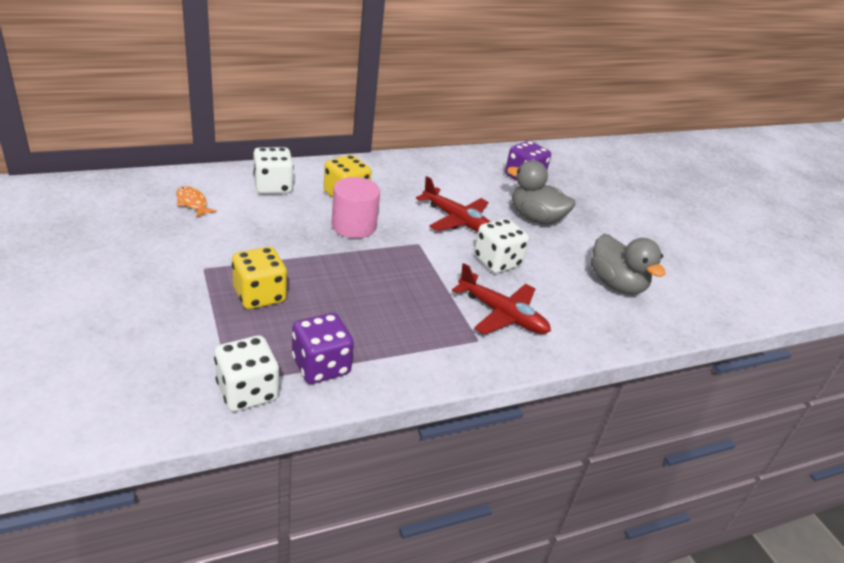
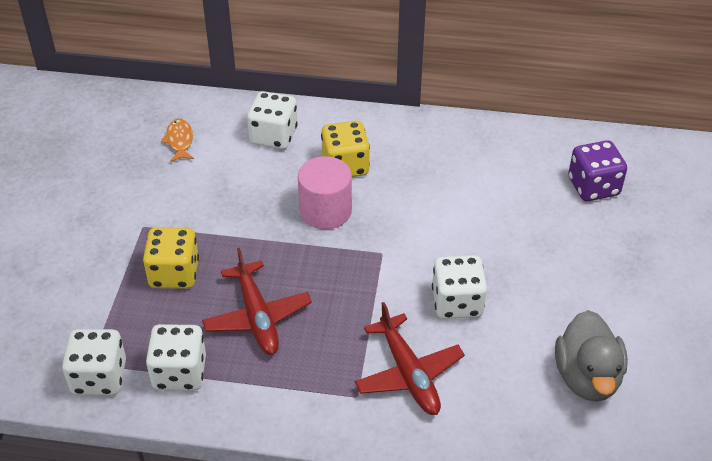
camera: 35 degrees right, 10 degrees up
purple dice [292,313,354,384] -> white dice [146,324,206,391]
red plane [416,176,490,232] -> red plane moved to [202,248,312,355]
grey duck [507,160,576,225] -> none

